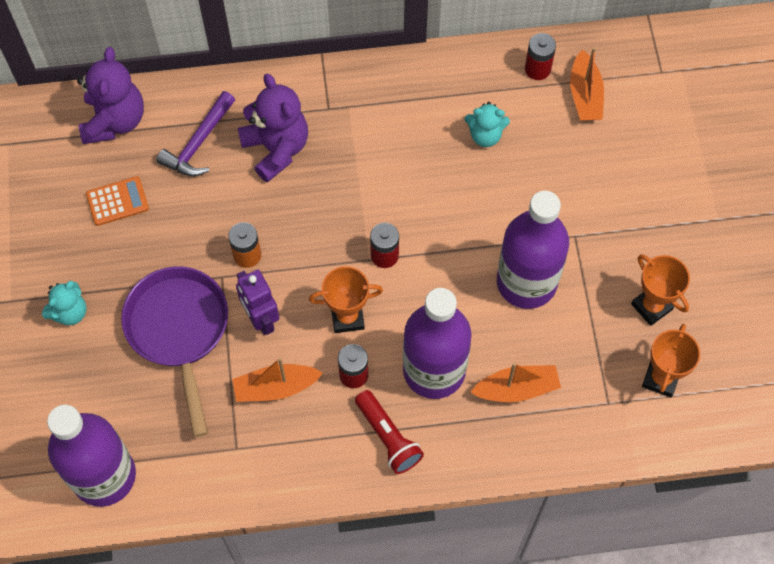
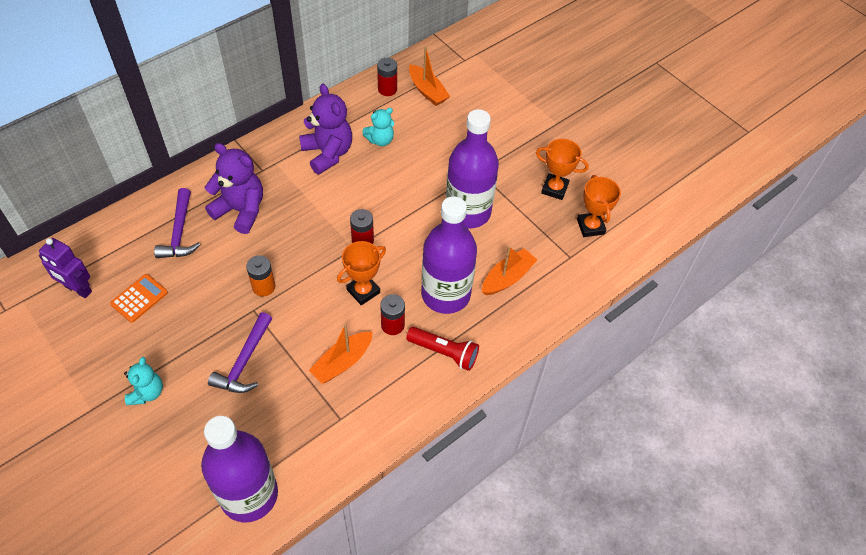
camera: 35 degrees left, 10 degrees down
purple teddy bear [77,47,144,144] -> purple teddy bear moved to [299,84,352,174]
purple pan [121,266,228,437] -> purple hammer [208,312,272,393]
purple robot [236,270,279,335] -> purple robot moved to [39,238,92,298]

